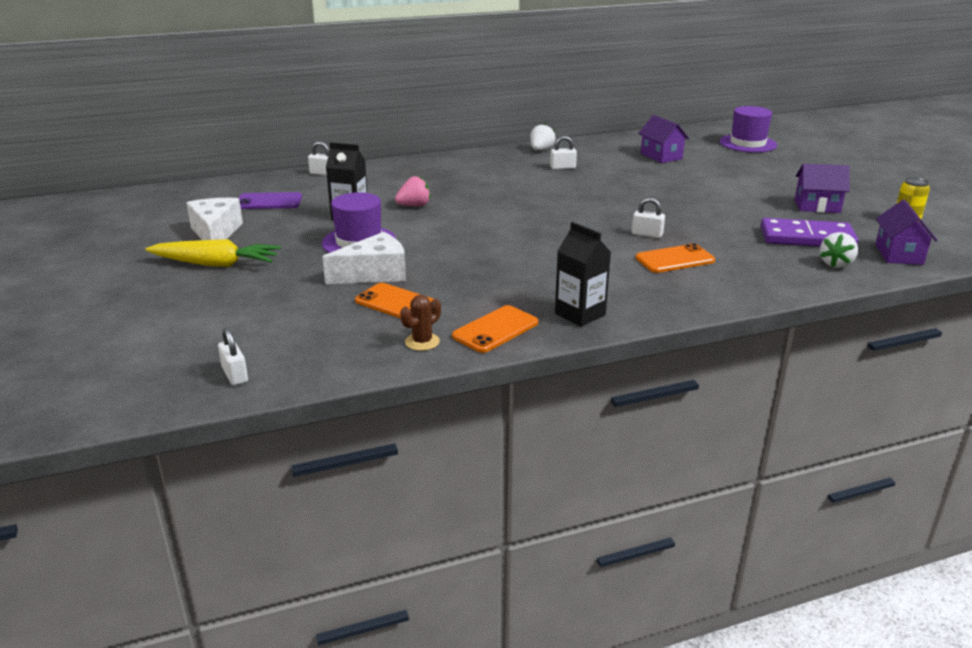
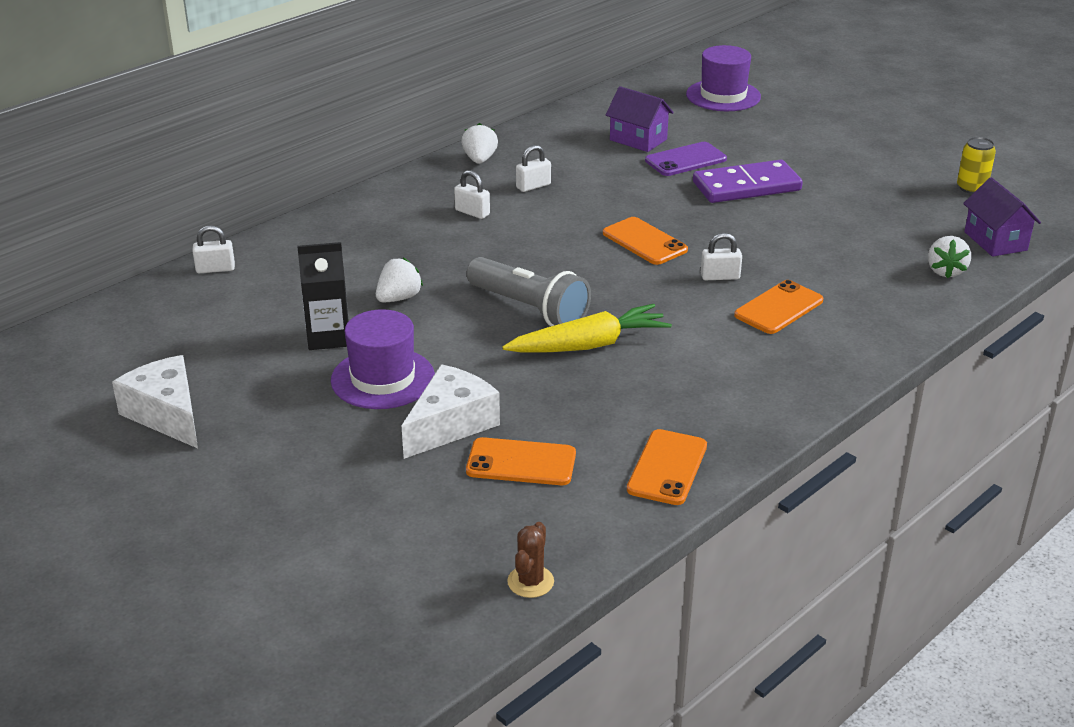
camera: 25 degrees left, 5 degrees up
yellow carrot [145,239,281,267] -> yellow carrot moved to [502,304,672,353]
white padlock [218,328,248,386] -> white padlock moved to [454,170,490,219]
purple phone [239,192,302,209] -> purple phone moved to [645,142,727,176]
pink strawberry [395,176,430,206] -> white strawberry [376,258,423,302]
brown cactus [400,295,441,351] -> brown cactus moved to [507,522,554,598]
black carton [555,222,611,327] -> none
purple domino [761,218,859,247] -> purple domino moved to [693,160,803,203]
purple house [795,164,850,213] -> none
none -> grey flashlight [466,257,591,326]
none -> orange phone [603,217,688,265]

